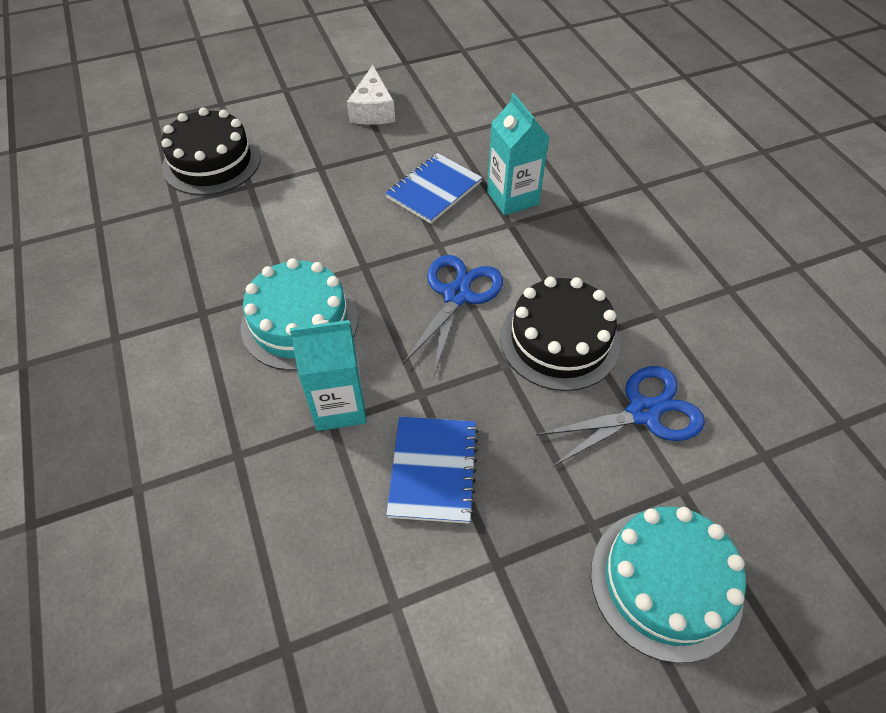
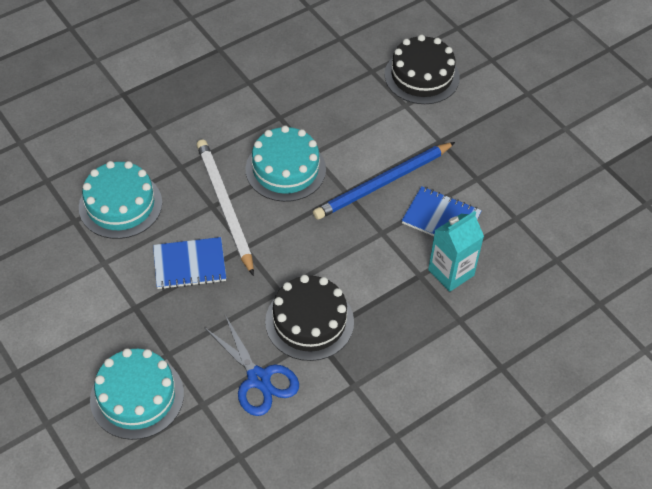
camera: 75 degrees right, 0 degrees up
turquoise carton [290,320,367,431] -> white pencil [197,140,254,276]
white cheese [347,65,395,125] -> none
blue scissors [403,255,503,375] -> none
none -> turquoise cake [79,161,162,239]
none -> blue pencil [313,142,455,220]

